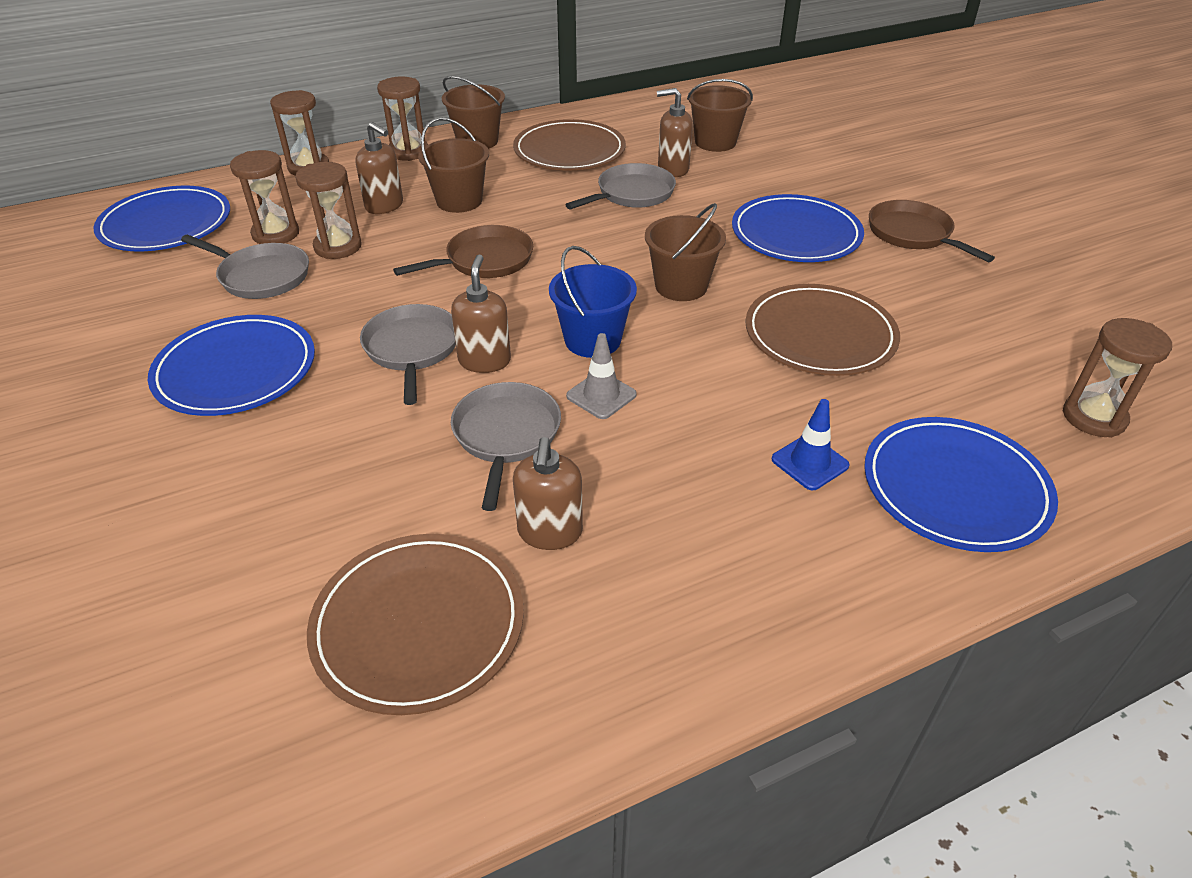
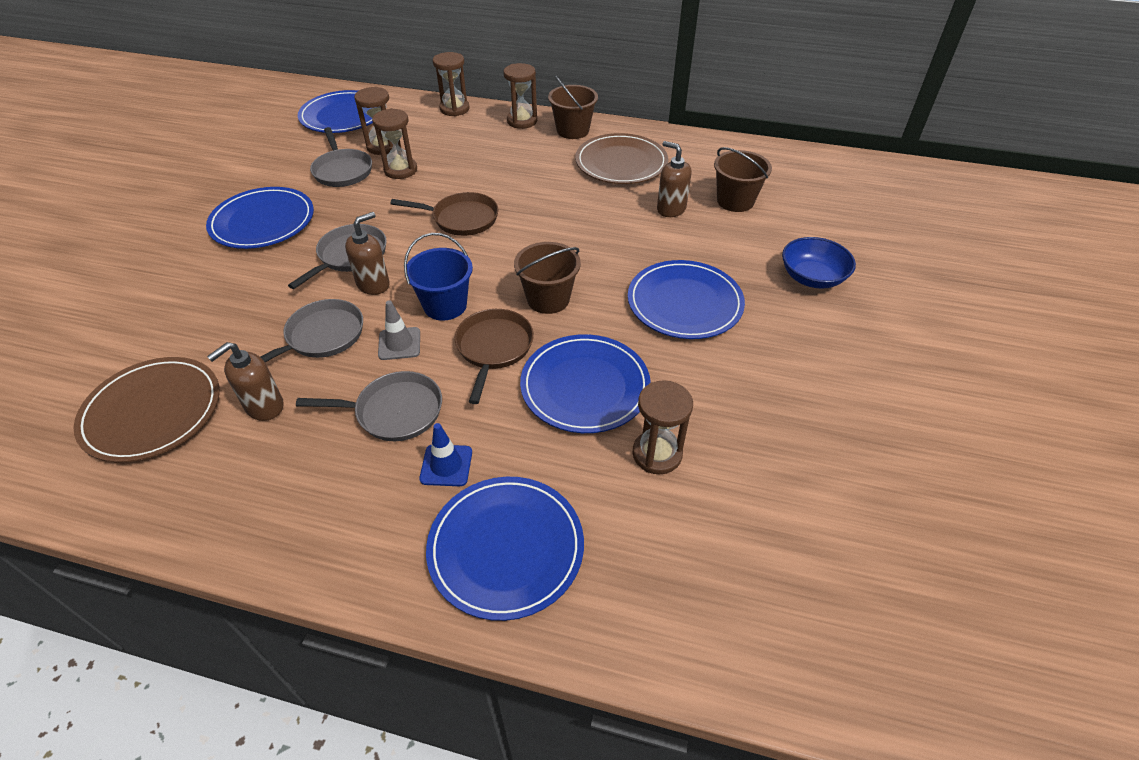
camera: 40 degrees right, 5 degrees up
brown soap dispenser [355,122,403,214] -> none
brown bucket [418,117,489,213] -> none
grey pan [565,163,676,209] -> grey pan moved to [296,371,442,441]
brown plate [745,284,900,376] -> blue plate [520,334,651,433]
brown pan [869,200,995,262] -> brown pan moved to [455,309,534,404]
brown hourglass [1063,318,1172,438] -> brown hourglass moved to [632,380,693,475]
none -> blue bowl [782,237,856,289]

